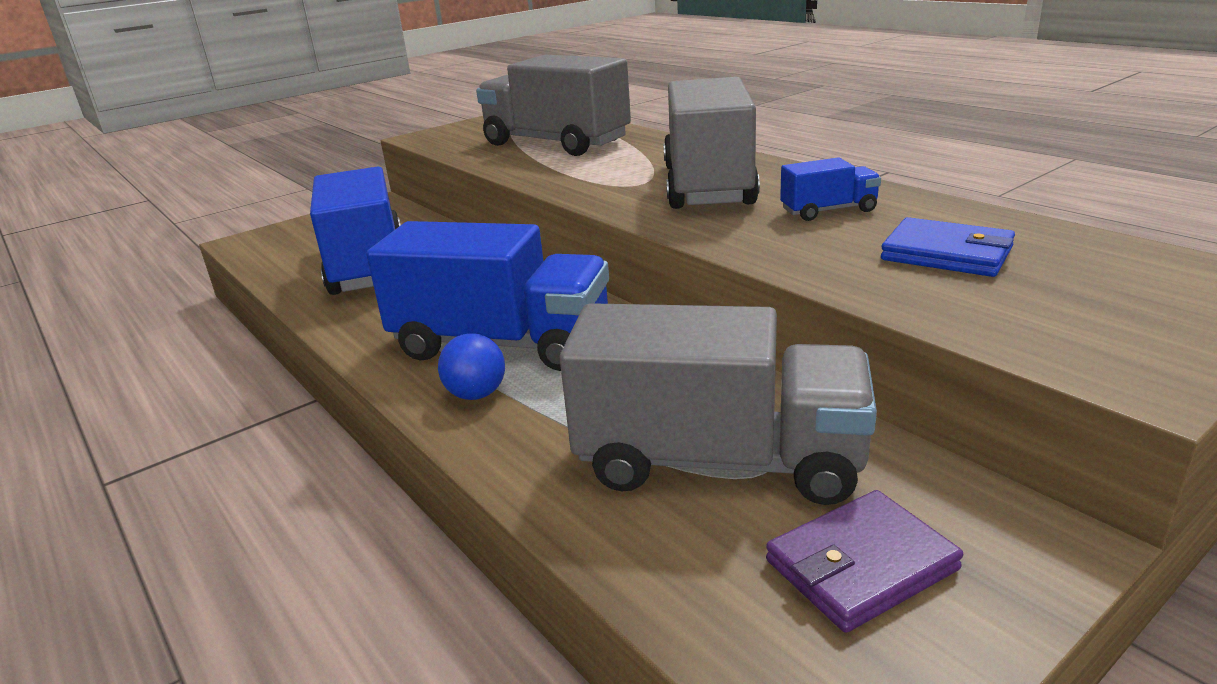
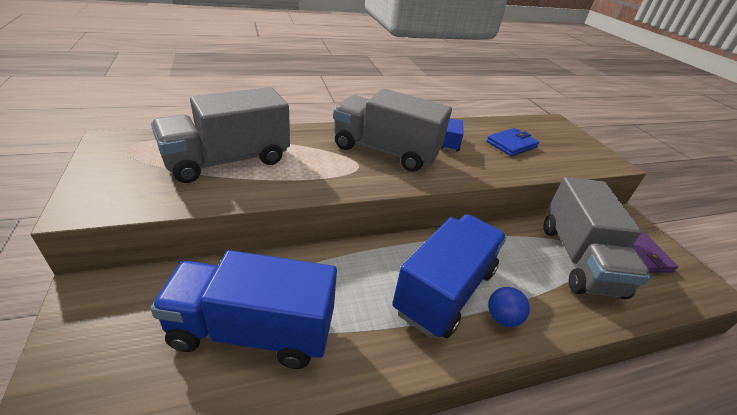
camera: 75 degrees left, 10 degrees up
grey truck [560,303,877,505] -> grey truck turned 150 degrees clockwise [544,177,651,299]

